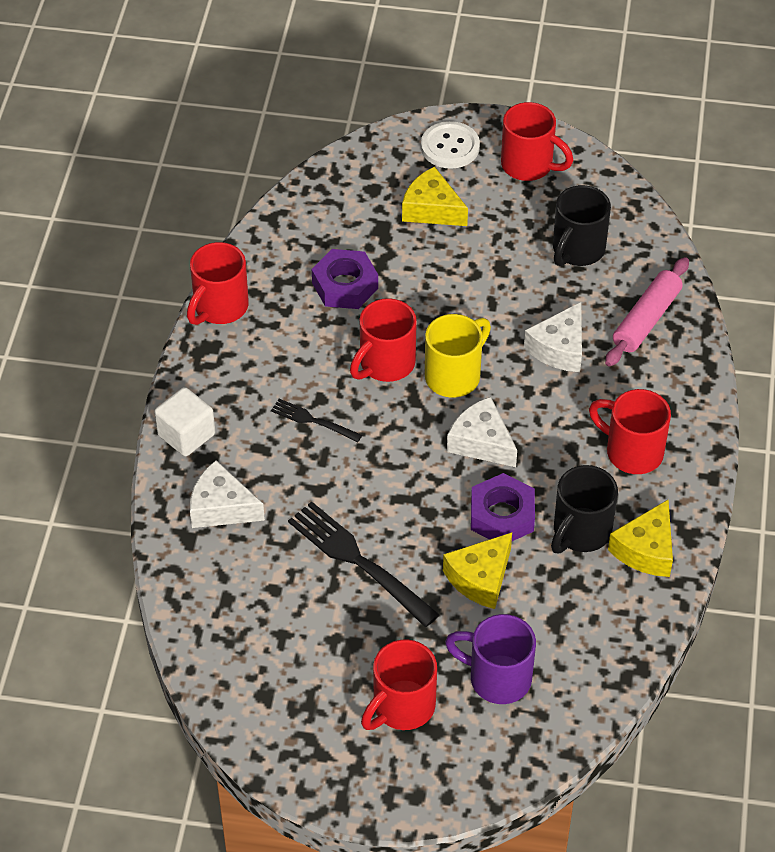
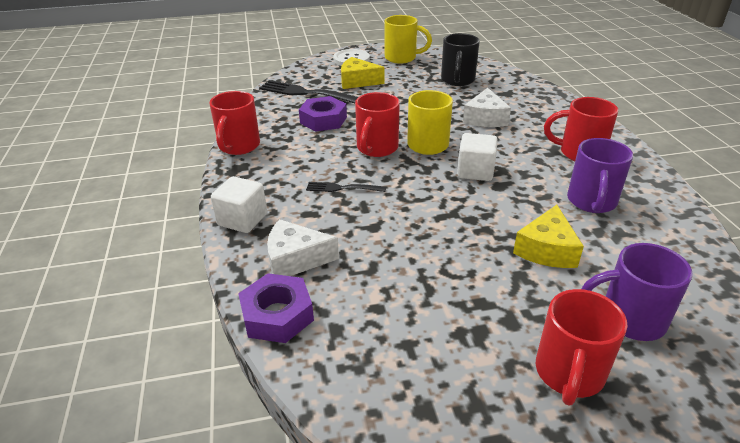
camera: 20 degrees left, 15 degrees down
black fork [288,501,440,627] -> black fork moved to [259,80,358,103]
white cheese [447,397,517,467] -> white cube [457,133,498,181]
purple nut [471,473,535,541] -> purple nut moved to [238,273,314,343]
red mug [501,102,574,181] -> yellow mug [385,15,432,64]
black mug [551,465,618,553] -> purple mug [567,138,633,213]
pink rolling pin [605,257,689,366] -> none
yellow cheese [608,500,673,577] -> none

